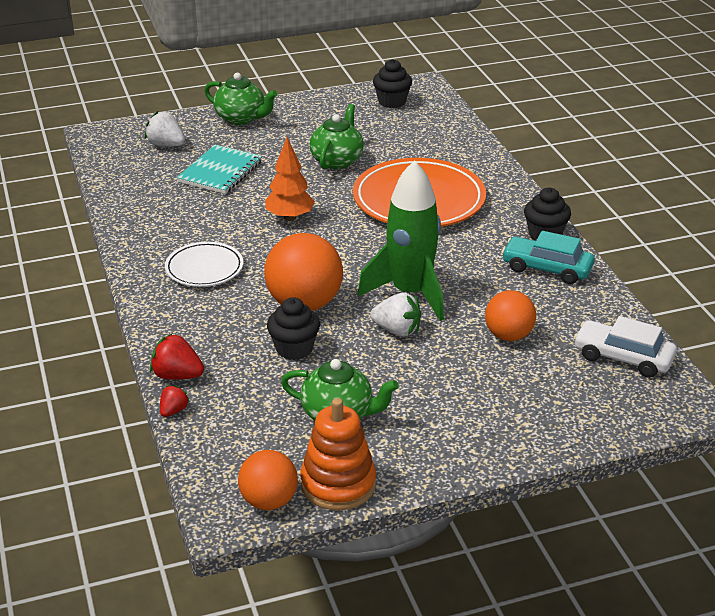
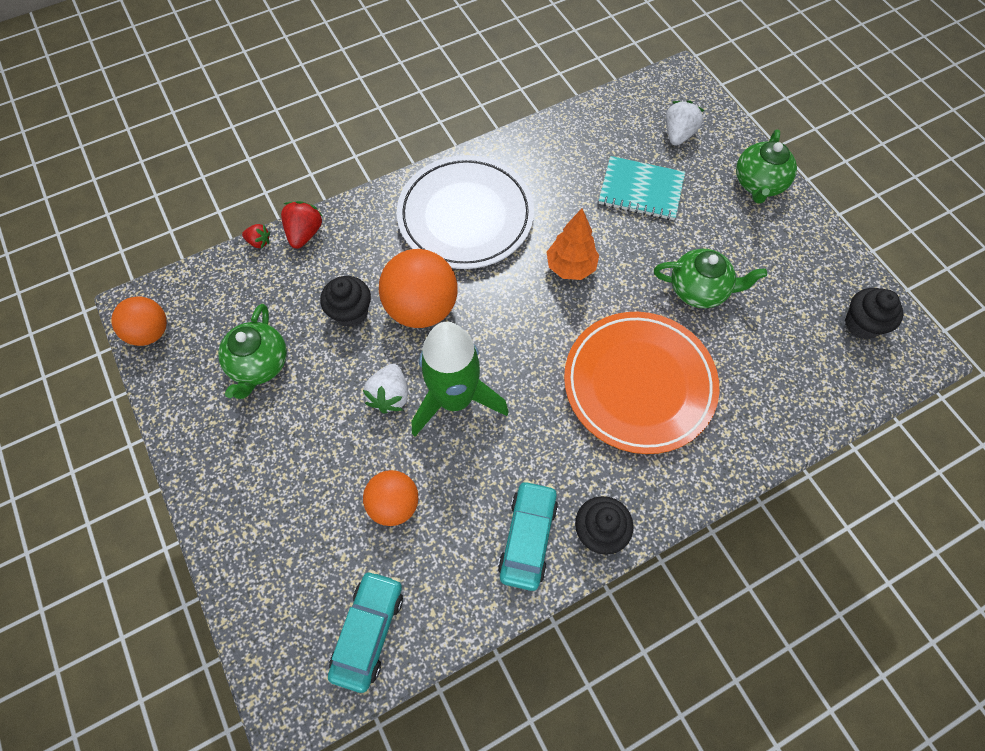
camera: 80 degrees right, 30 degrees up
white plate [165,242,243,287] -> white plate [397,155,534,269], size x1.84
orange stacking toy [300,398,376,511] -> none
white car [574,316,677,378] -> turquoise car [328,570,403,693]

